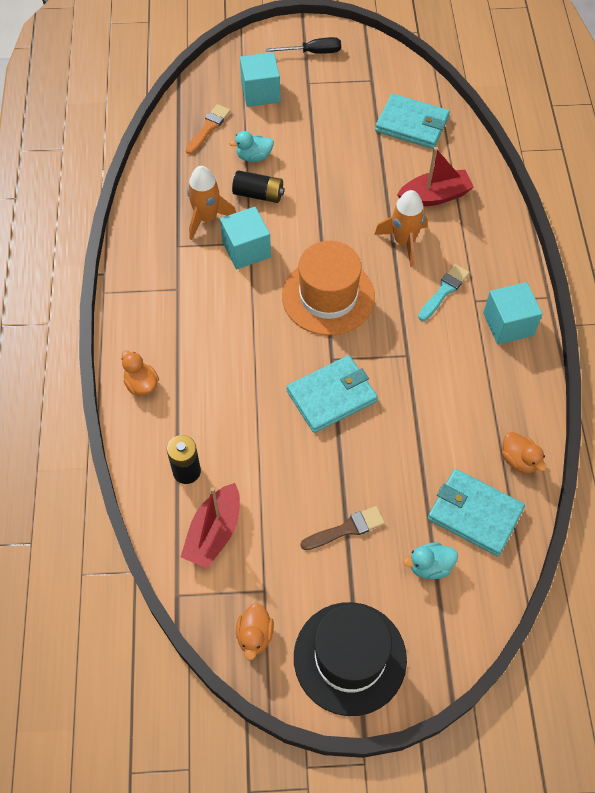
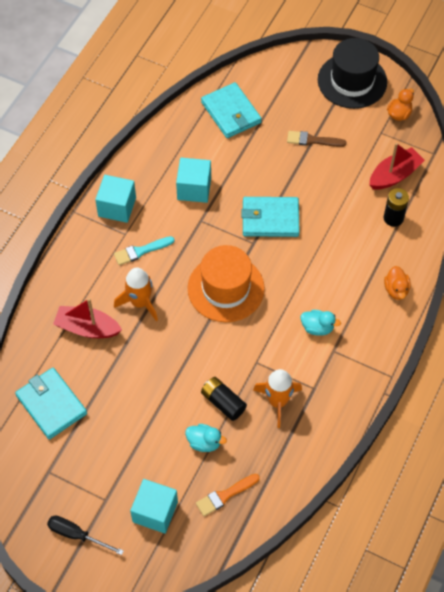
camera: 150 degrees left, 0 degrees up
turquoise cube [220,207,271,269] -> turquoise cube moved to [176,158,211,203]
turquoise duck [403,542,458,580] -> turquoise duck moved to [301,310,341,336]
orange duck [502,432,546,473] -> none

